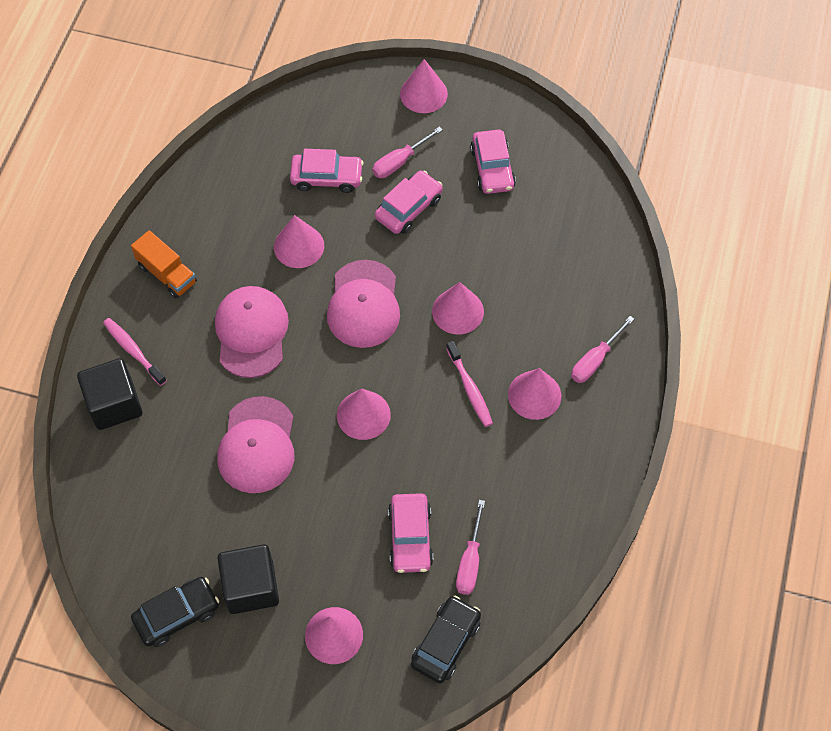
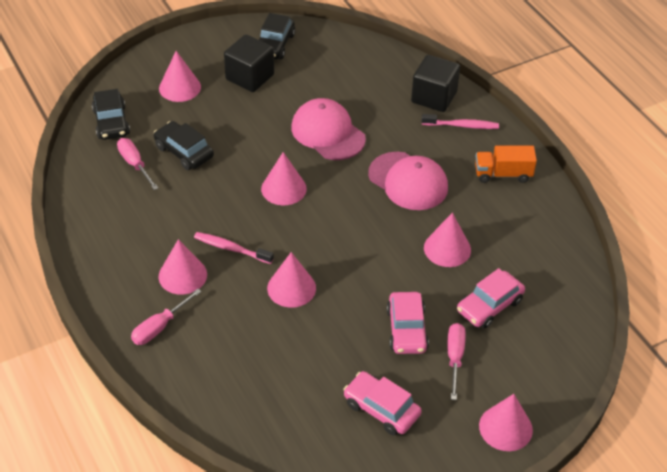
camera: 135 degrees right, 15 degrees down
pink cap [327,260,400,348] -> none
pink car [388,493,433,573] -> black car [154,121,214,170]
pink screwdriver [571,316,634,383] -> pink screwdriver turned 135 degrees counterclockwise [131,289,202,345]

